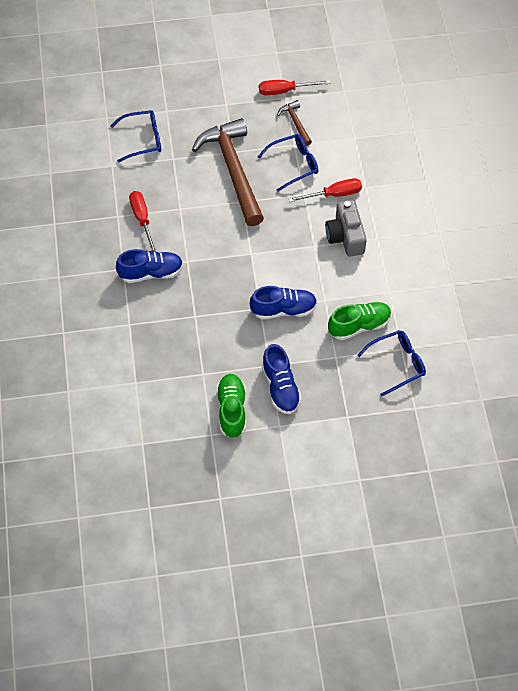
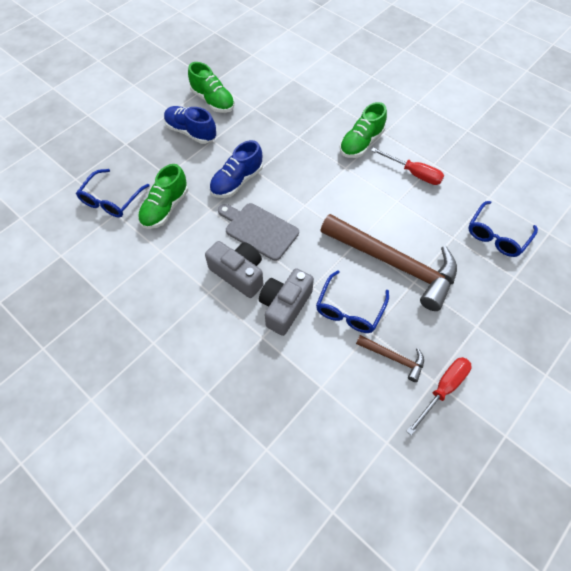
camera: 140 degrees right, 0 degrees up
blue shoe [116,249,183,283] -> green shoe [340,102,387,158]
red screwdriver [288,178,362,202] -> grey camera [259,268,314,336]
none -> grey cutting board [218,203,299,261]

